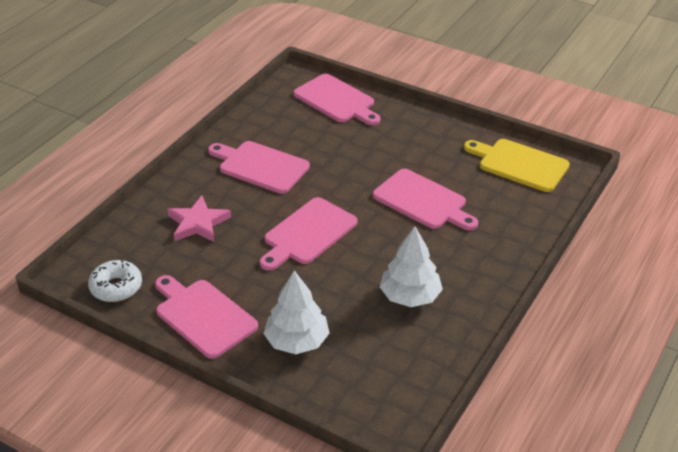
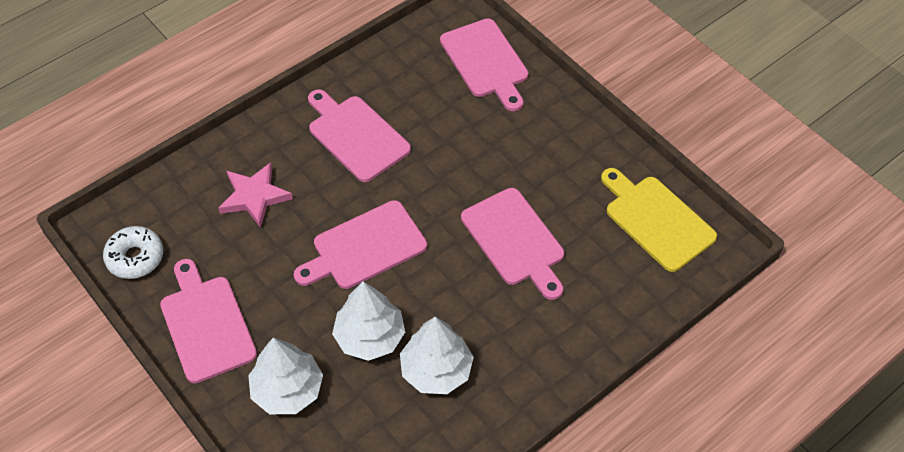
camera: 20 degrees right, 15 degrees up
none -> white tree [332,281,405,361]

